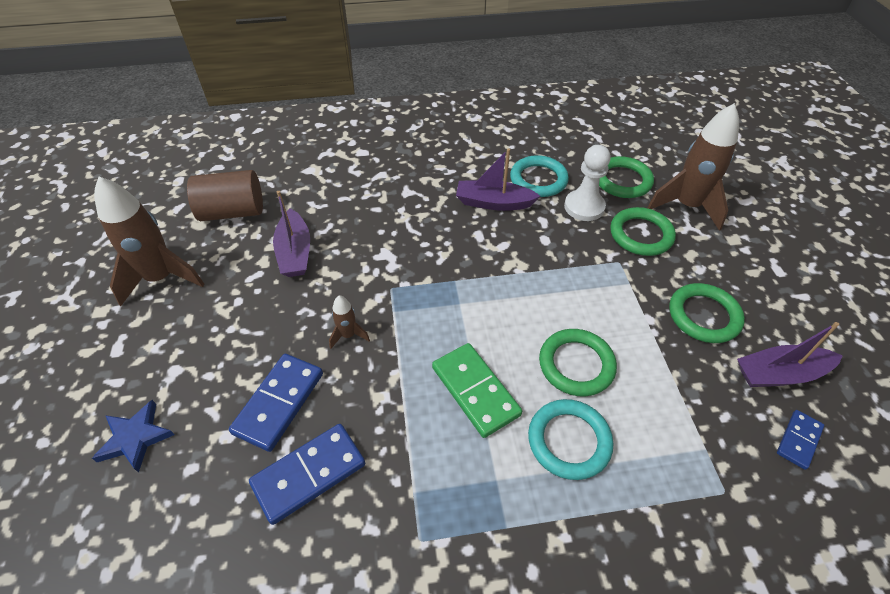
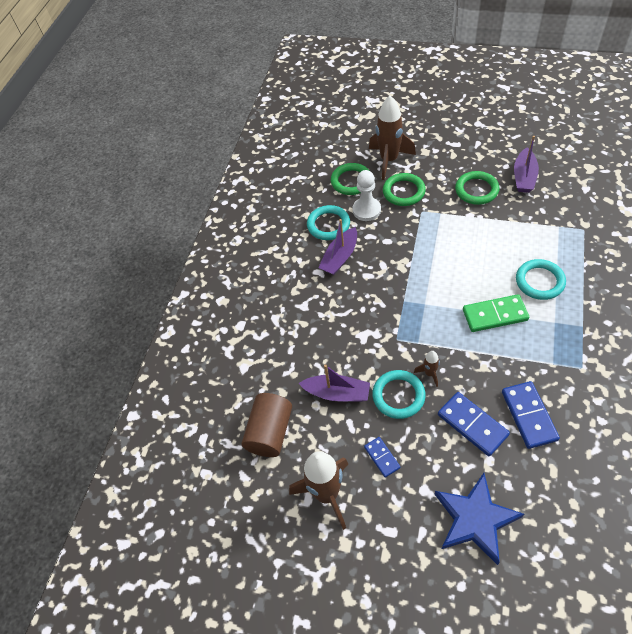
camera: 60 degrees left, 5 degrees up
blue star [92,400,175,473] -> blue star [435,473,524,565], size x1.68
green ring [539,329,617,396] -> none
blue domino [777,410,824,470] -> blue domino moved to [364,437,400,478]
none -> turquoise ring [372,370,426,419]

